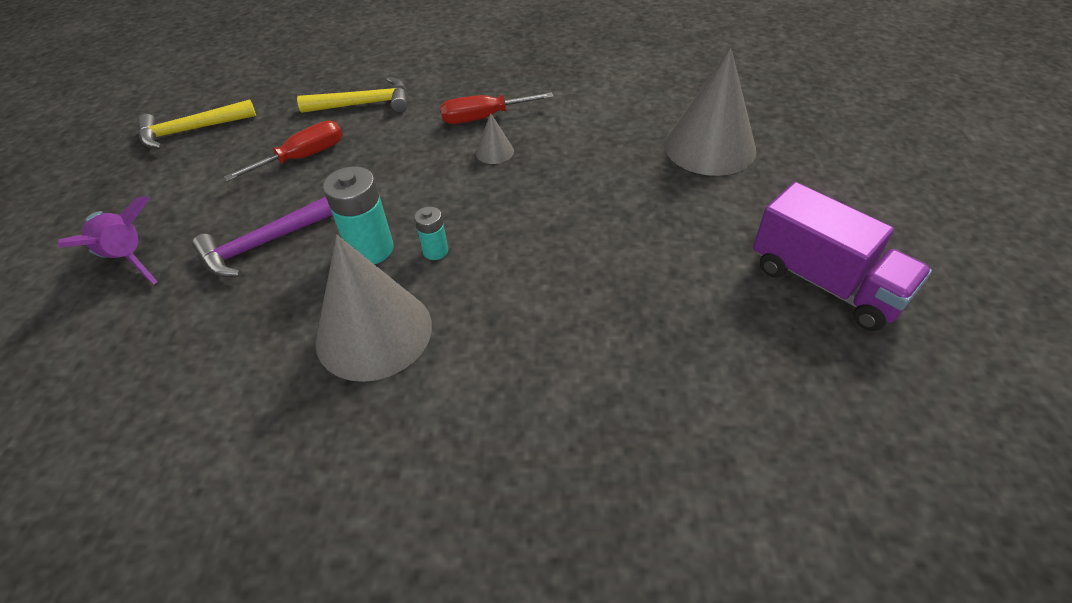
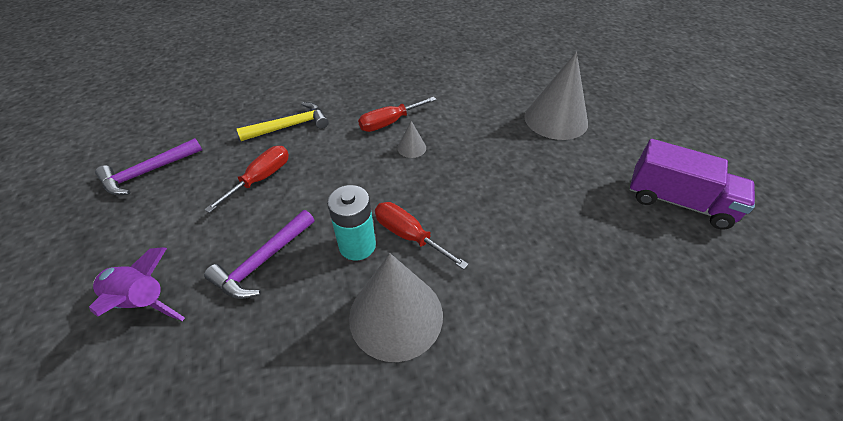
camera: 20 degrees left, 0 degrees up
yellow hammer [138,99,256,149] -> purple hammer [95,138,202,195]
turquoise battery [414,207,448,260] -> red screwdriver [375,202,469,270]

